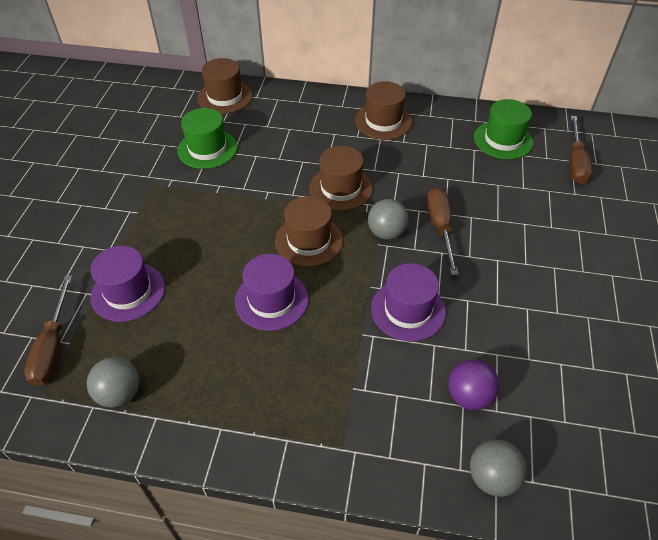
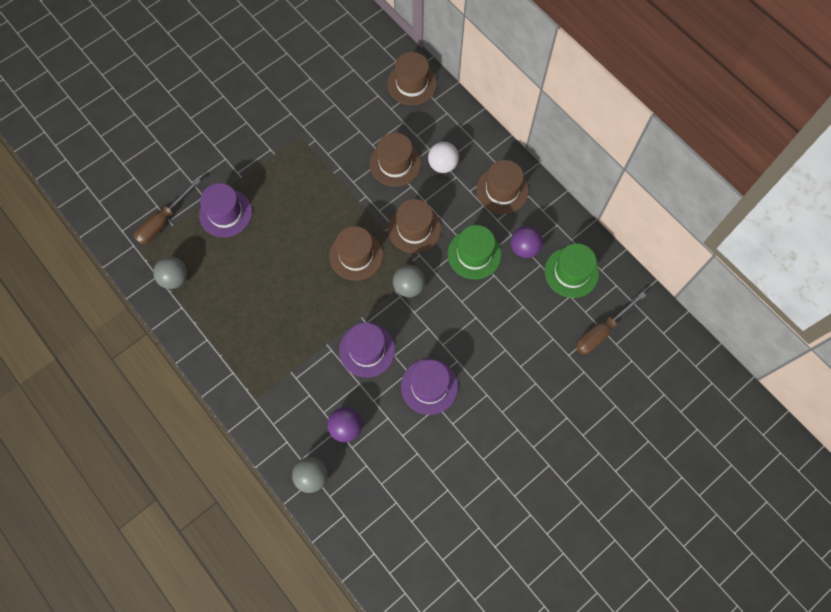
camera: 40 degrees right, 20 degrees up
green hat [177,108,237,169] -> green hat moved to [448,225,501,279]
purple hat [235,254,308,331] -> purple hat moved to [401,359,458,415]
brown screwdriver [427,187,459,275] -> none
none -> brown hat [370,133,421,187]
none -> white ball [428,142,459,173]
none -> purple ball [511,226,543,258]

